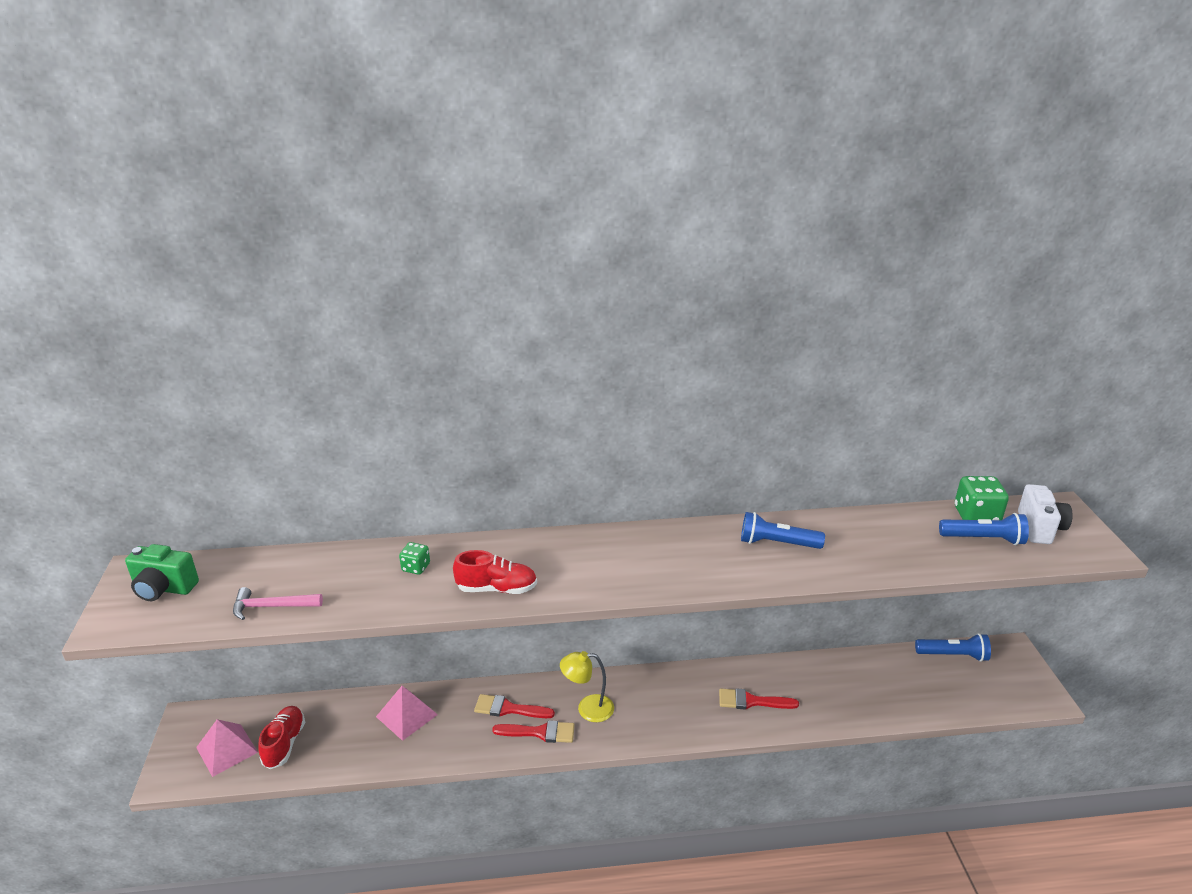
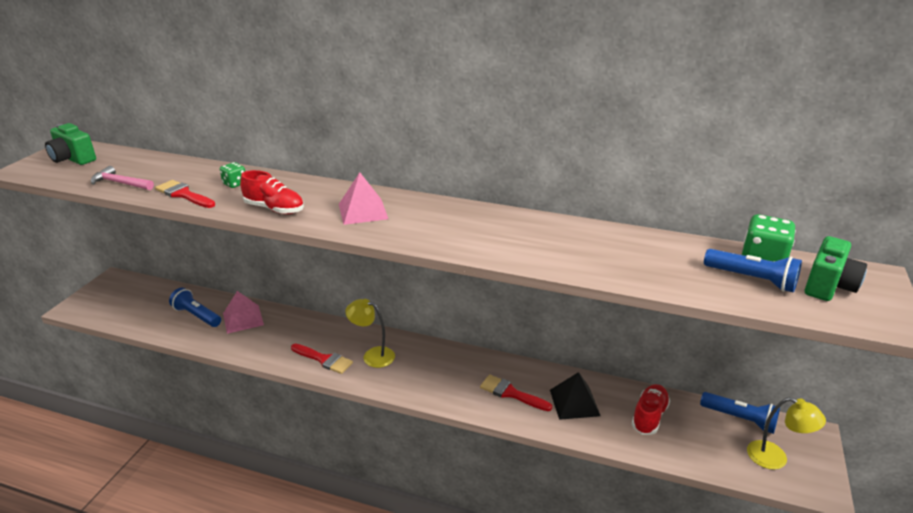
camera: 25 degrees right, 0 degrees up
pink pyramid [196,719,258,777] -> pink pyramid moved to [339,172,388,225]
red shoe [258,706,305,769] -> red shoe moved to [632,384,670,435]
red brush [474,694,555,718] -> red brush moved to [155,180,215,208]
blue flashlight [741,512,825,549] -> blue flashlight moved to [169,288,221,327]
white camera [1018,484,1073,544] -> green camera [805,236,867,301]
none -> black pyramid [550,372,601,420]
none -> yellow lamp [747,397,826,470]

